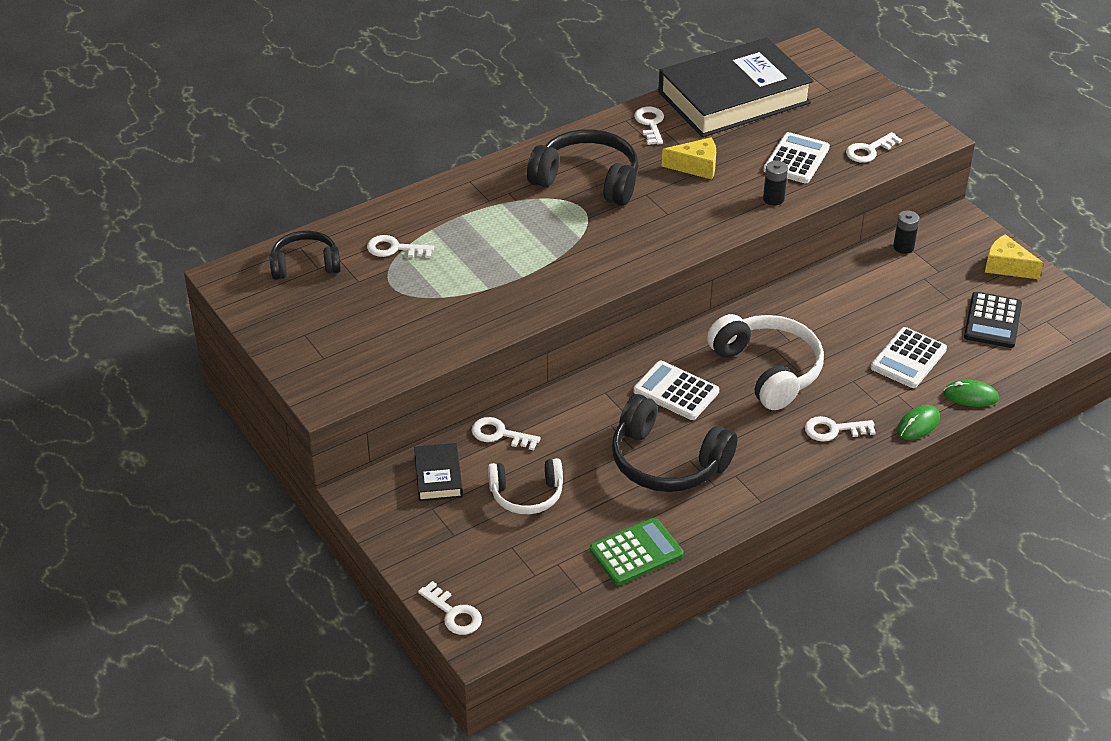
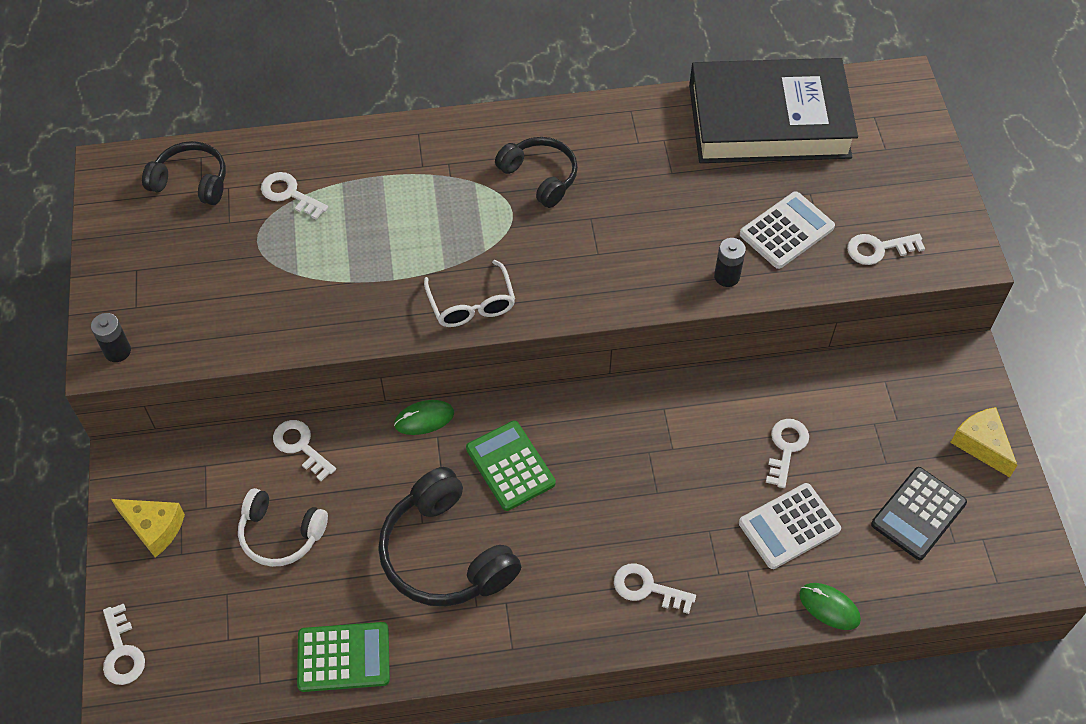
camera: 25 degrees right, 15 degrees up
black book [414,443,463,501] -> none
black headphones [527,129,638,206] -> black headphones [495,137,578,208], size x0.63
white calculator [633,361,719,420] -> green calculator [466,421,556,511]
white key [634,107,664,145] -> white key moved to [766,419,809,488]
yellow cheese [662,137,716,180] -> yellow cheese moved to [111,499,185,557]
white headphones [707,314,824,410] -> none
black battery [893,210,919,254] -> black battery moved to [91,313,131,362]
green mouse [897,405,940,440] -> green mouse moved to [394,400,454,435]
none -> white glasses [424,260,515,327]

